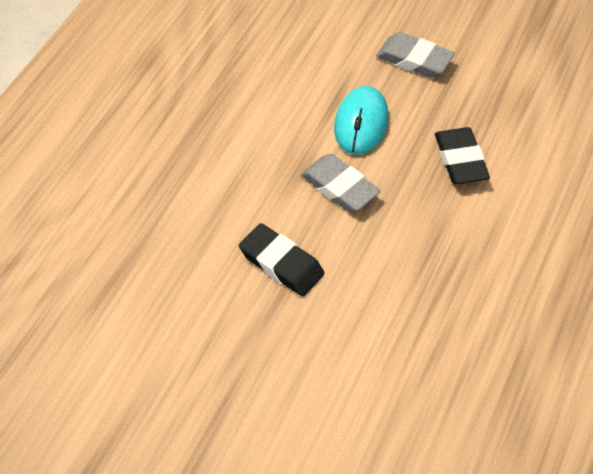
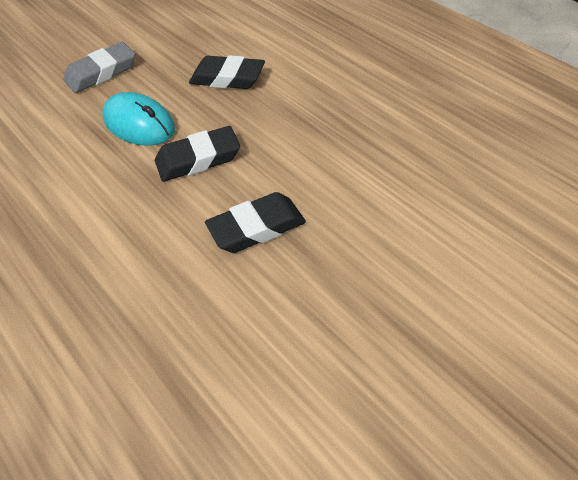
camera: 60 degrees left, 5 degrees down
grey eraser [301,154,381,212] -> black eraser [155,126,240,182]

